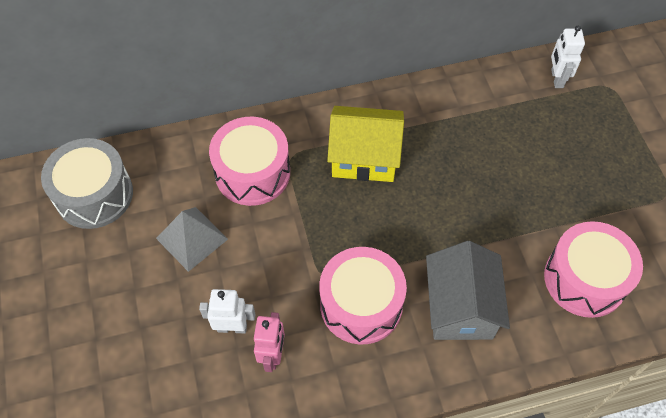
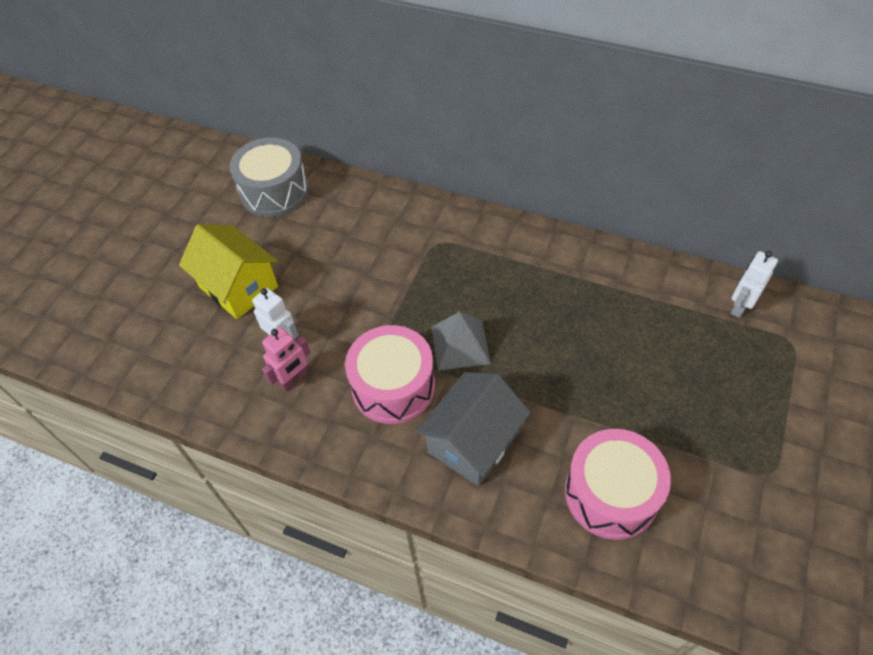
camera: 40 degrees right, 5 degrees down
grey pyramid [156,207,228,272] -> grey pyramid moved to [431,311,491,371]
pink drum [209,117,290,206] -> none
yellow house [327,106,404,182] -> yellow house moved to [179,224,278,319]

